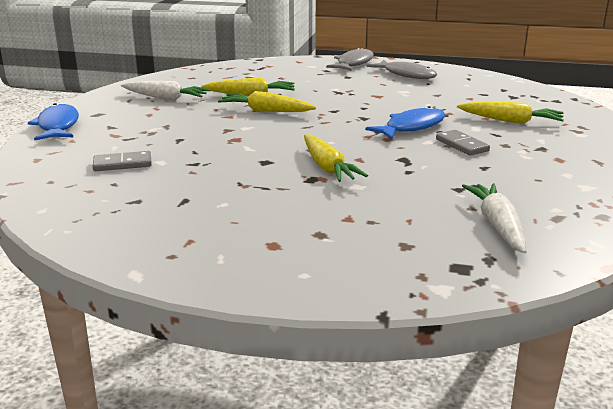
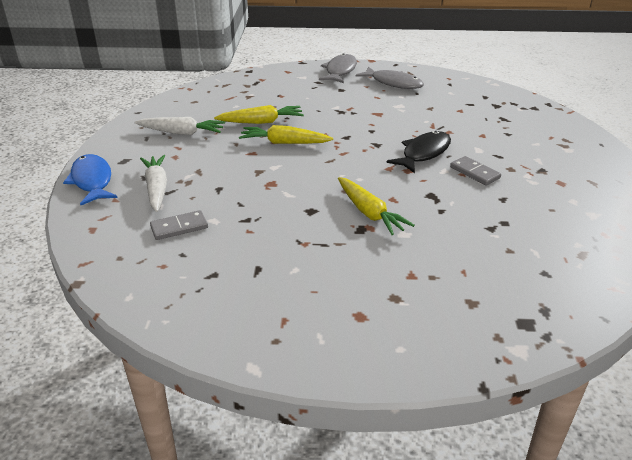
camera: 10 degrees left, 10 degrees up
blue fish [365,106,446,139] -> black fish [387,131,451,173]
yellow carrot [457,102,564,124] -> none
white carrot [462,183,527,253] -> white carrot moved to [140,155,167,212]

